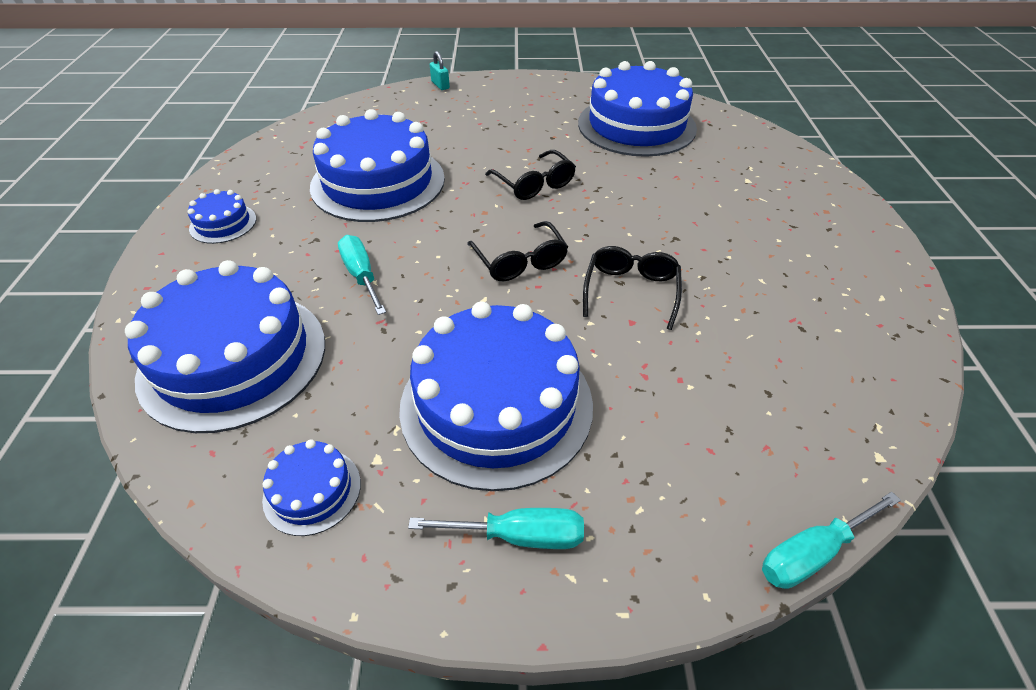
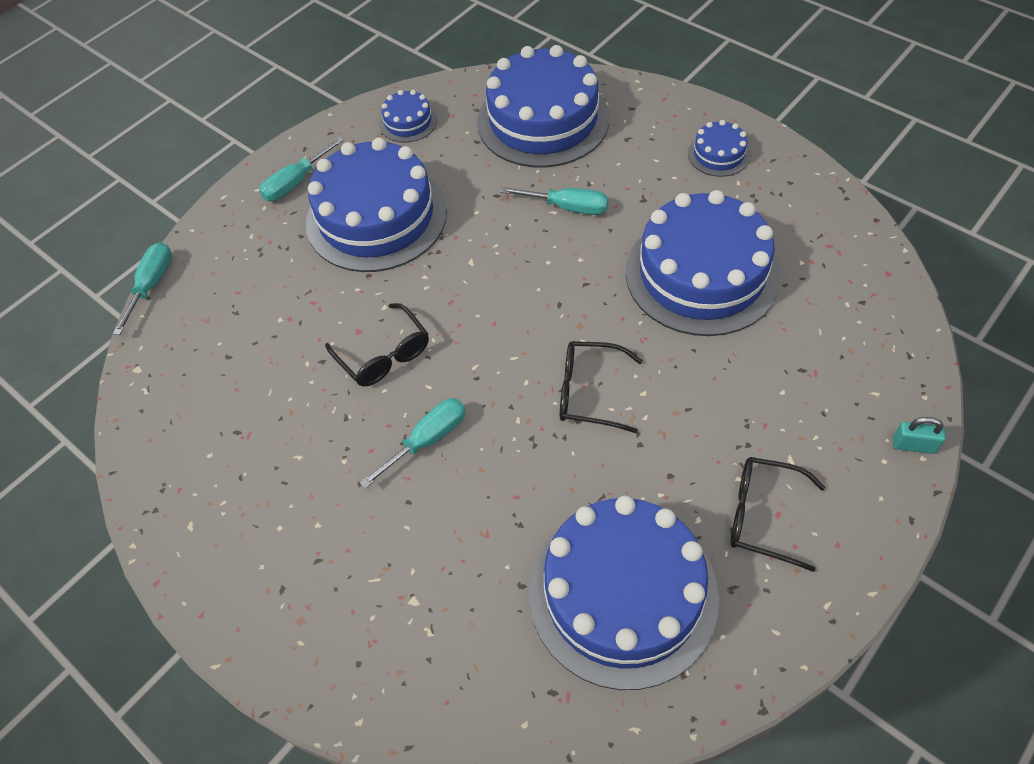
camera: 135 degrees right, 10 degrees up
black glasses [467,221,568,281] -> black glasses moved to [731,457,825,572]
none -> turquoise screwdriver [360,398,466,489]

